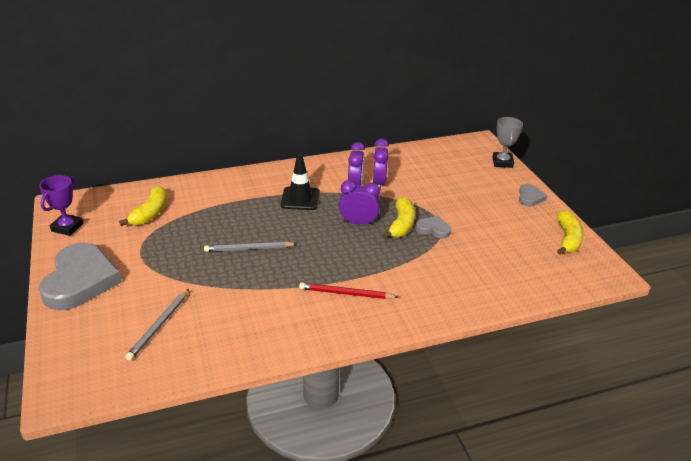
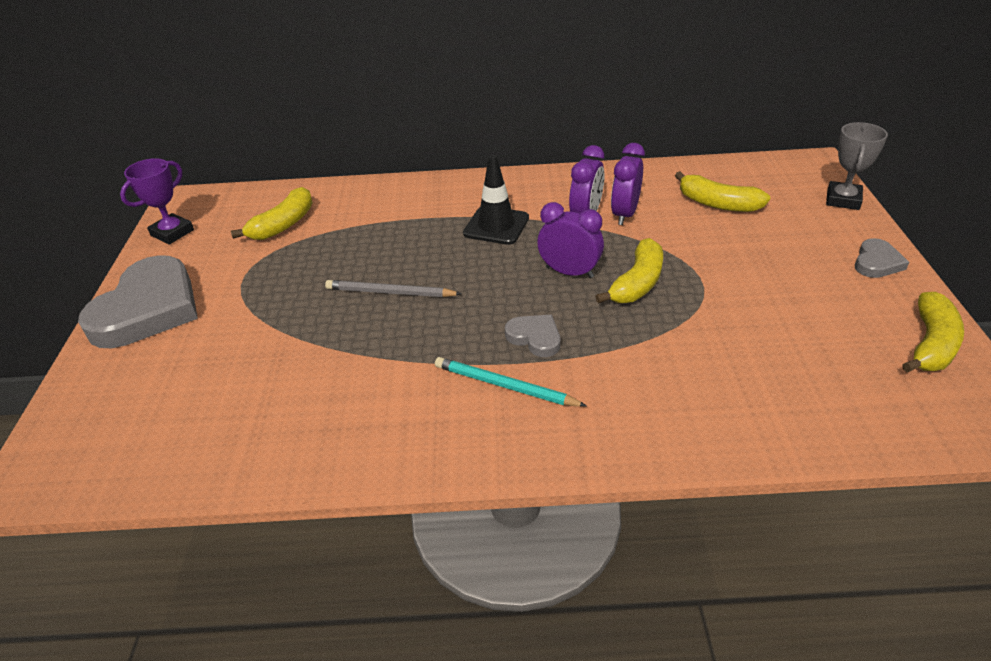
camera: 20 degrees right, 5 degrees up
grey pencil [125,289,189,361] -> none
red pencil [299,283,398,299] -> turquoise pencil [435,357,586,407]
grey heart [416,216,451,239] -> grey heart moved to [505,315,560,357]
none -> yellow banana [675,171,770,212]

